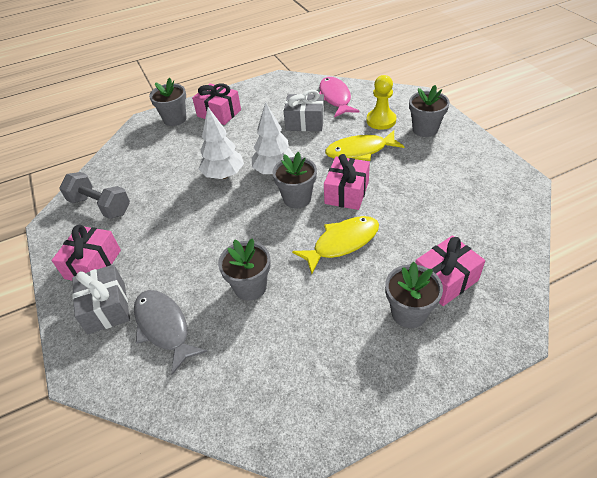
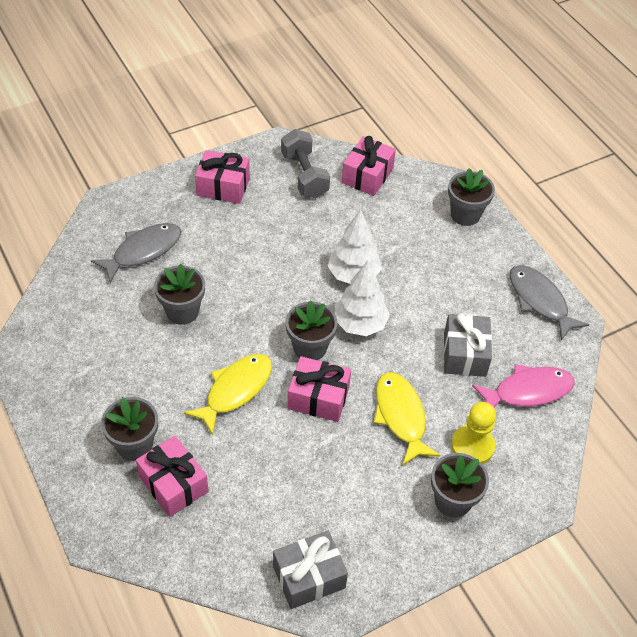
camera: 80 degrees right, 5 degrees up
grey dumbbell [59,172,130,219] -> grey dumbbell turned 45 degrees counterclockwise [281,129,330,198]
grey gift [72,265,130,334] -> grey gift moved to [273,531,348,609]
pink gift [192,83,241,125] -> pink gift moved to [342,136,396,196]
yellow fish [292,216,379,274] -> yellow fish turned 105 degrees counterclockwise [184,354,272,435]
none -> grey fish [510,265,589,341]

